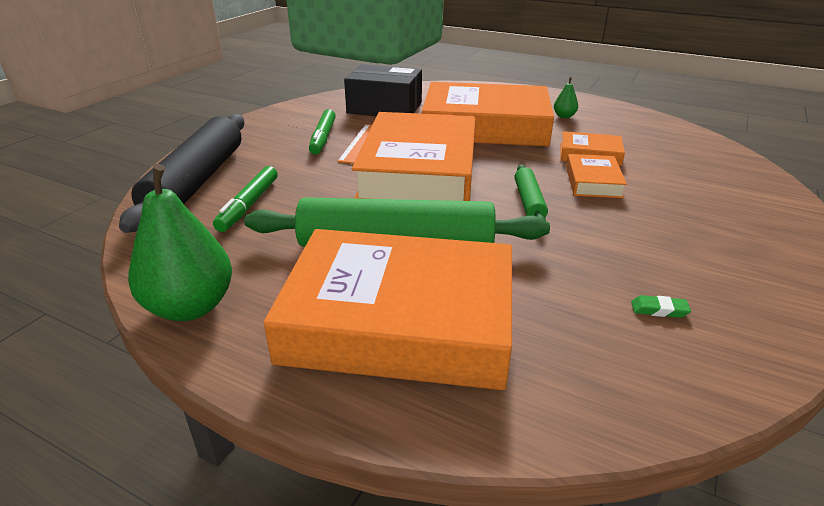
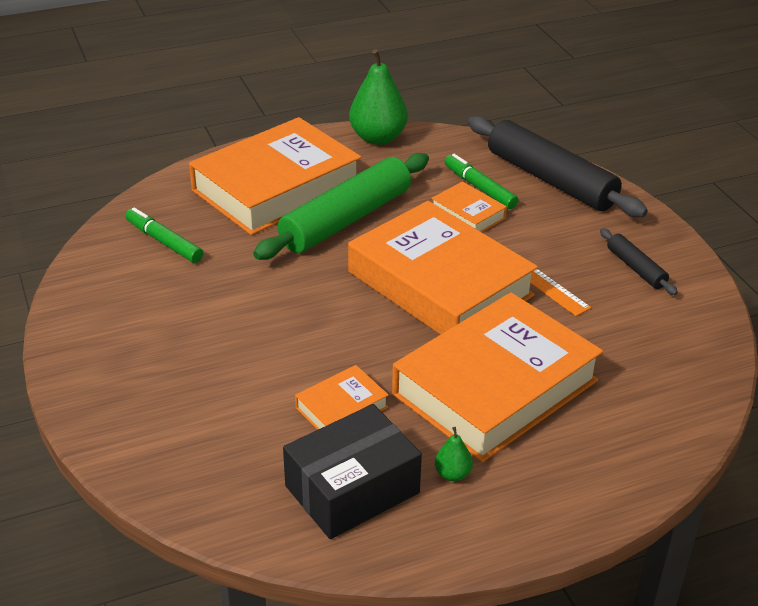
camera: 130 degrees right, 5 degrees up
green marker [309,109,336,154] -> green marker moved to [125,207,203,263]
black box [344,64,422,116] -> black box moved to [283,404,422,539]
green rolling pin [515,164,548,221] -> none
orange book [566,154,627,198] -> orange book moved to [431,182,507,232]
green eraser [631,295,691,318] -> none
none -> black rolling pin [600,228,678,295]

